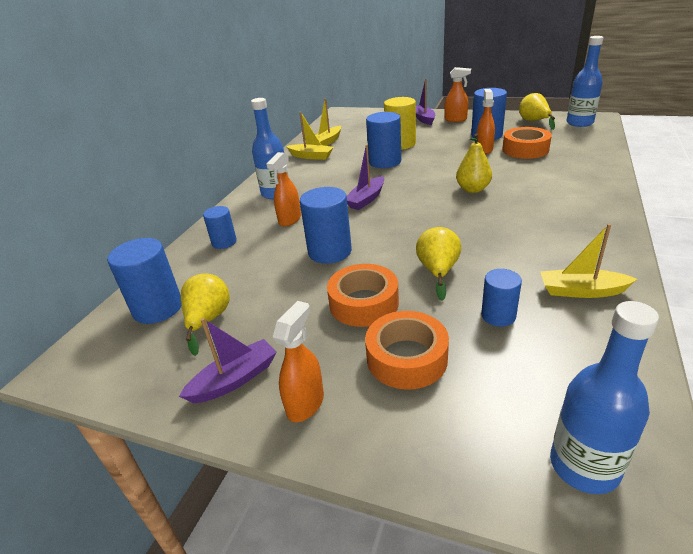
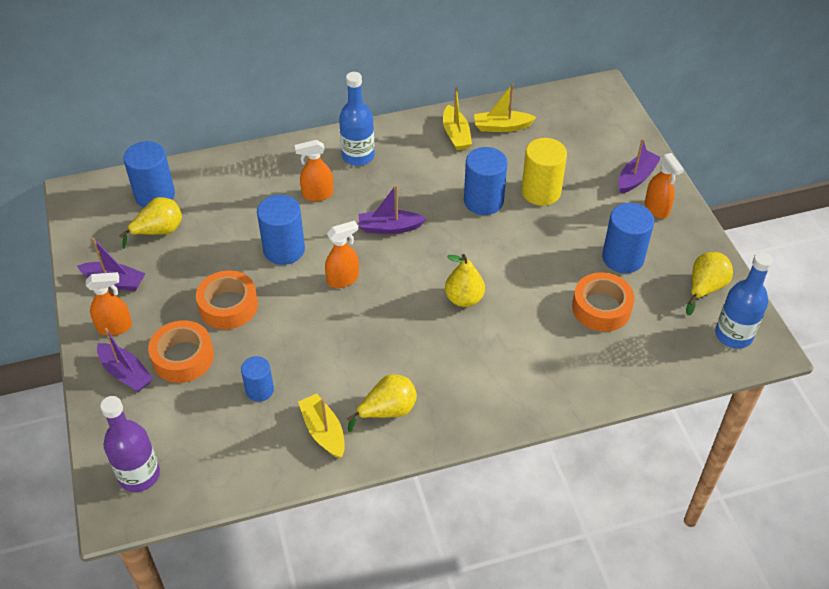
camera: 50 degrees right, 15 degrees up
blue cylinder [203,206,237,249] -> none
yellow pear [416,227,461,301] -> yellow pear moved to [347,374,417,432]
orange spray bottle [477,89,495,154] -> orange spray bottle moved to [325,221,359,288]
blue bottle [550,301,659,494] -> purple bottle [100,396,160,492]
none -> purple boat [97,328,153,392]

